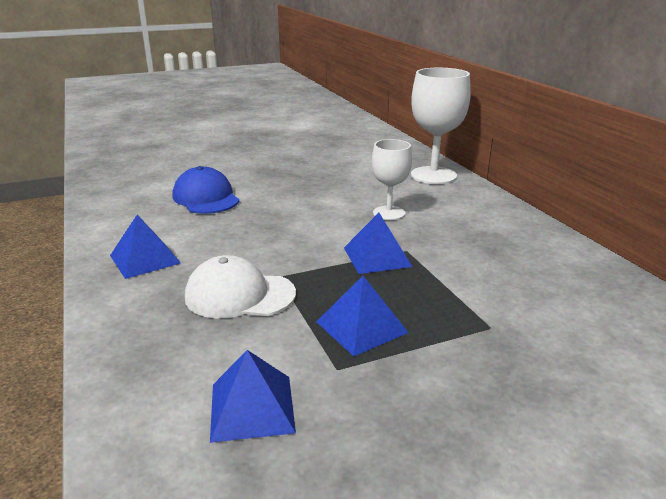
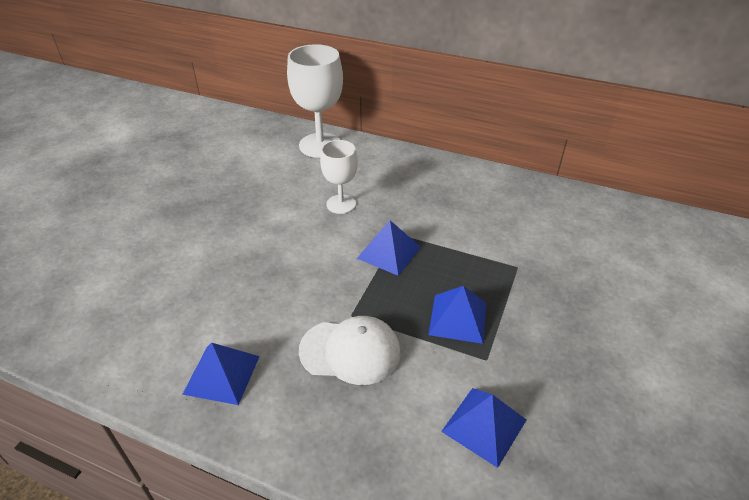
camera: 45 degrees left, 15 degrees up
blue cap [172,166,239,214] -> none
white cap [185,255,296,318] -> white cap turned 135 degrees counterclockwise [299,316,401,385]

